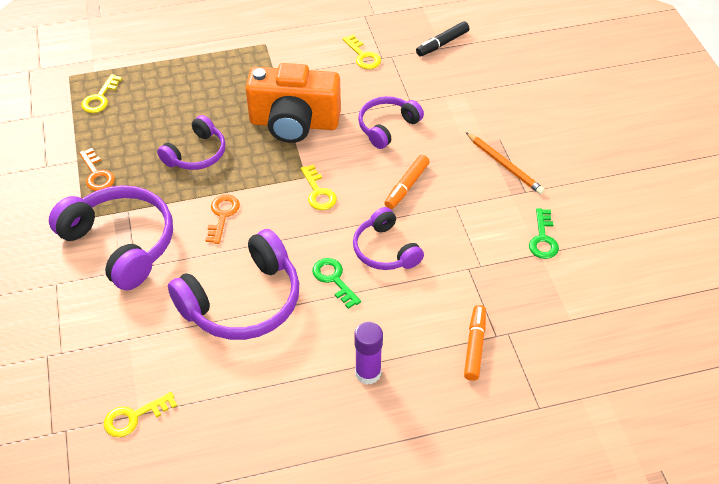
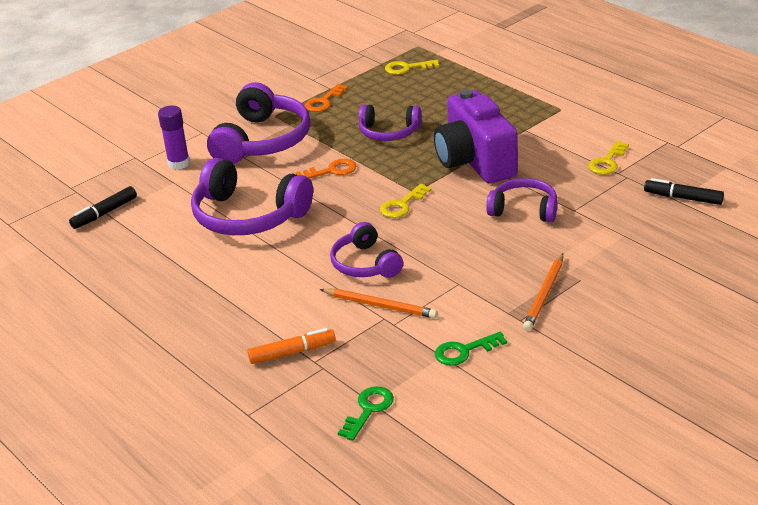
camera: 65 degrees right, 15 degrees down
yellow key [104,392,177,437] -> black marker [69,186,137,229]
orange camera [245,63,341,143] -> purple camera [434,89,518,183]
green key [312,258,361,309] -> green key moved to [338,386,394,441]
purple headphones [353,207,424,270] -> purple headphones turned 60 degrees counterclockwise [330,222,403,278]
purple glue stick [354,322,383,385] -> purple glue stick moved to [158,105,190,170]
orange marker [384,155,430,209] -> none
none -> orange pencil [320,289,438,318]

